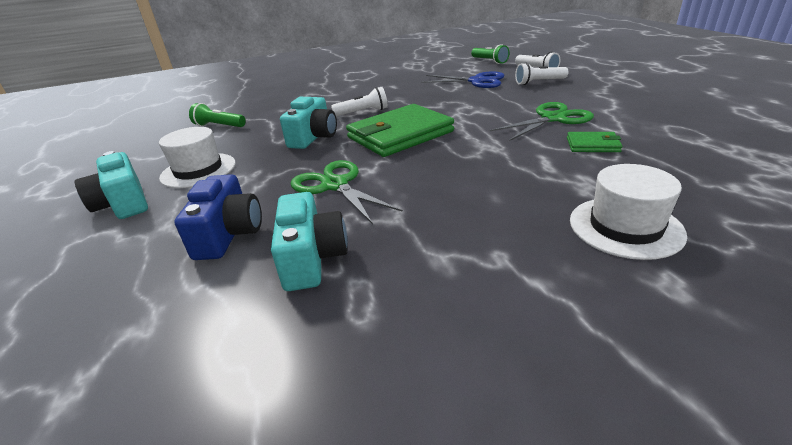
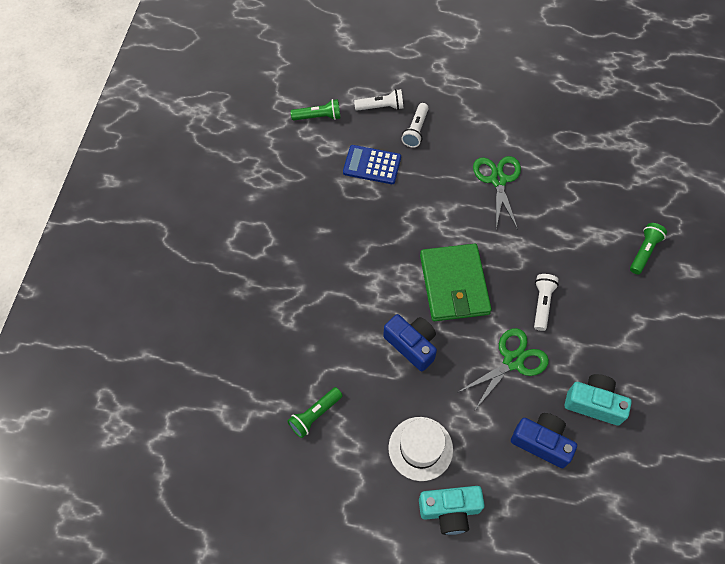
camera: 65 degrees left, 30 degrees up
turquoise camera [280,97,337,149] -> blue camera [383,314,437,371]
green scissors [291,160,403,224] -> green scissors turned 150 degrees clockwise [458,328,549,411]
white flashlight [331,87,388,116] -> white flashlight moved to [534,274,559,331]
blue scissors [421,72,504,88] -> blue calculator [343,145,401,184]
green wallet [567,132,623,152] -> none
white hat [570,164,687,260] -> green flashlight [630,223,667,274]

